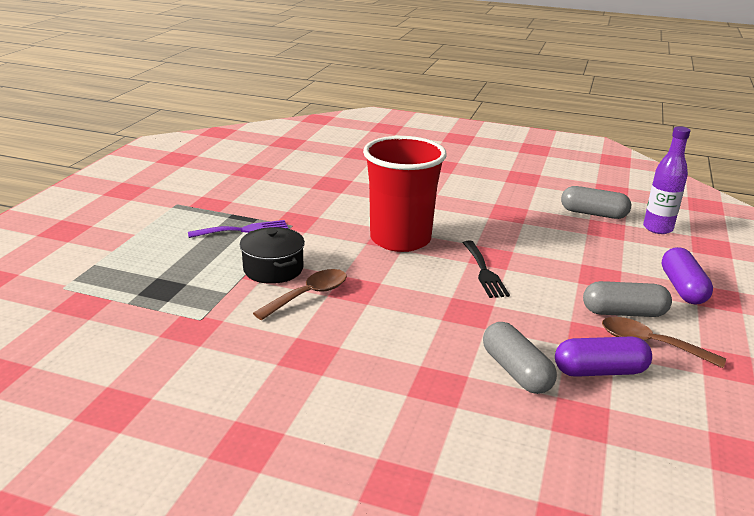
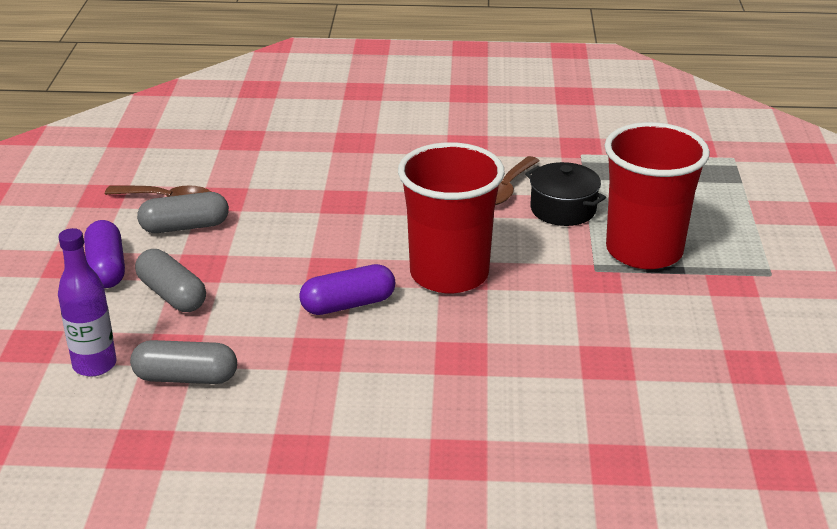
camera: 165 degrees right, 5 degrees up
purple fork [188,220,288,238] -> red cup [604,122,710,269]
black fork [463,241,510,298] -> none
grey capsule [483,322,557,394] -> grey capsule moved to [135,249,206,312]
purple capsule [555,336,652,377] -> purple capsule moved to [299,264,395,315]

